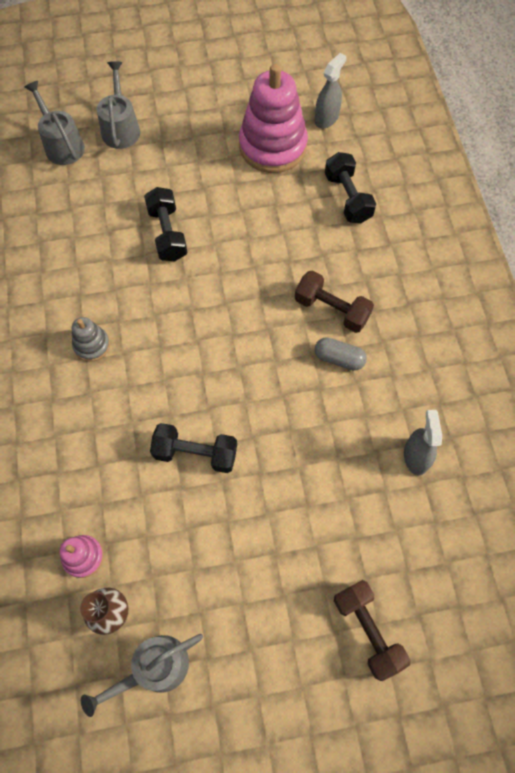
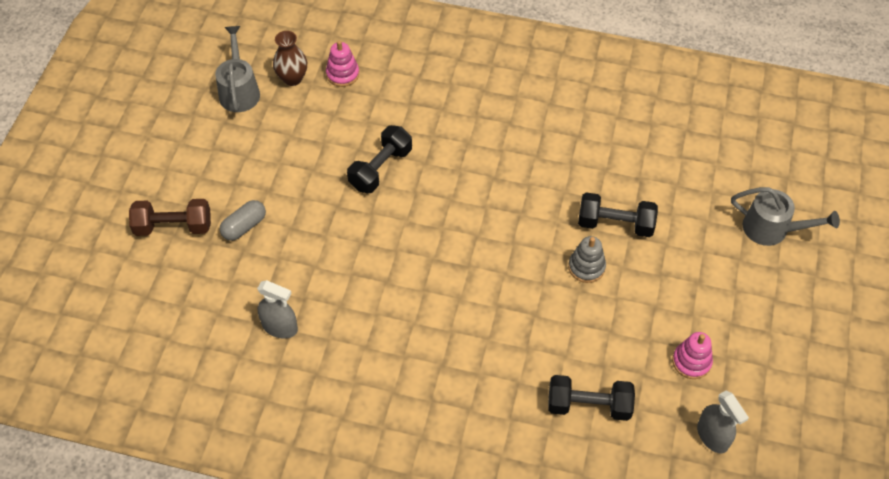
camera: 115 degrees right, 10 degrees down
grey watering can [24,81,85,165] -> none
grey stacking toy [72,317,110,362] -> grey stacking toy moved to [568,236,606,283]
pink stacking toy [239,64,308,173] -> pink stacking toy [672,332,713,379], size x0.47
brown dumbbell [295,270,374,333] -> none
grey capsule [315,337,367,371] -> grey capsule moved to [220,200,266,241]

